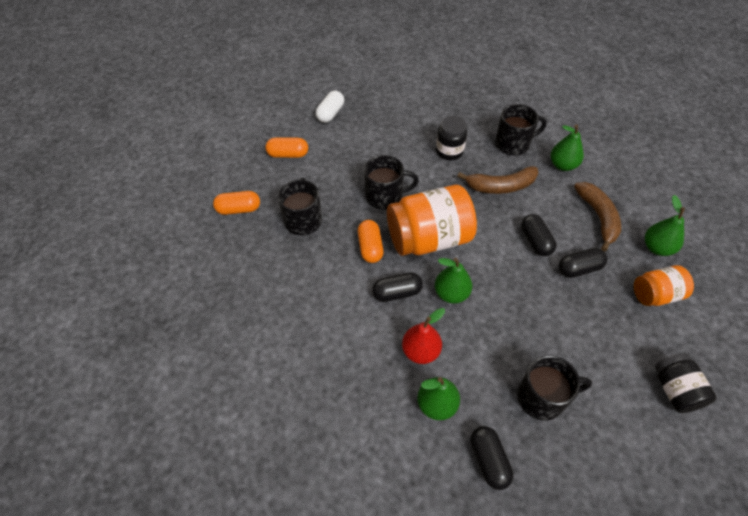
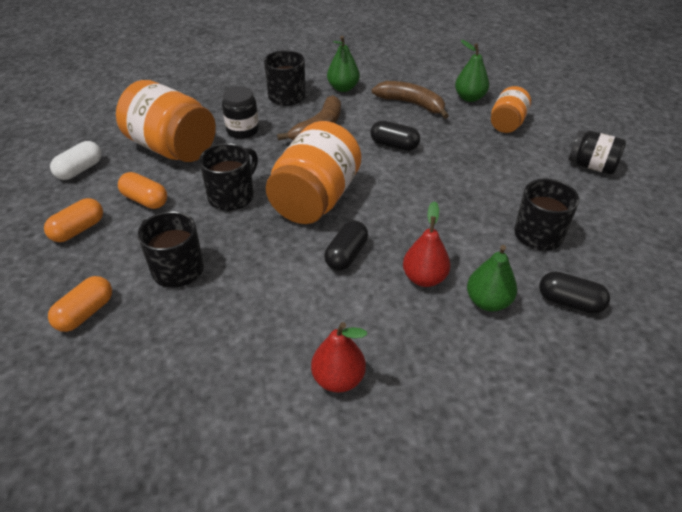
camera: 50 degrees left, 10 degrees down
white capsule [316,90,344,123] -> white capsule turned 60 degrees clockwise [50,141,102,180]
orange capsule [358,220,384,263] -> orange capsule moved to [118,172,167,209]
green pear [435,258,472,304] -> none
black capsule [559,248,607,278] -> none
none -> orange jar [116,80,216,162]
none -> red pear [311,322,367,393]

